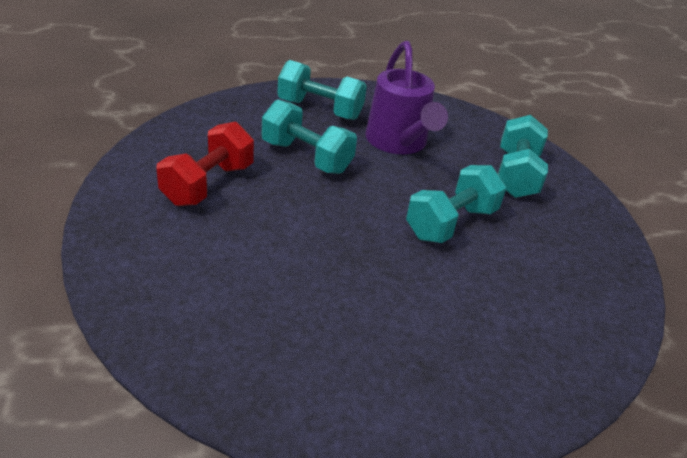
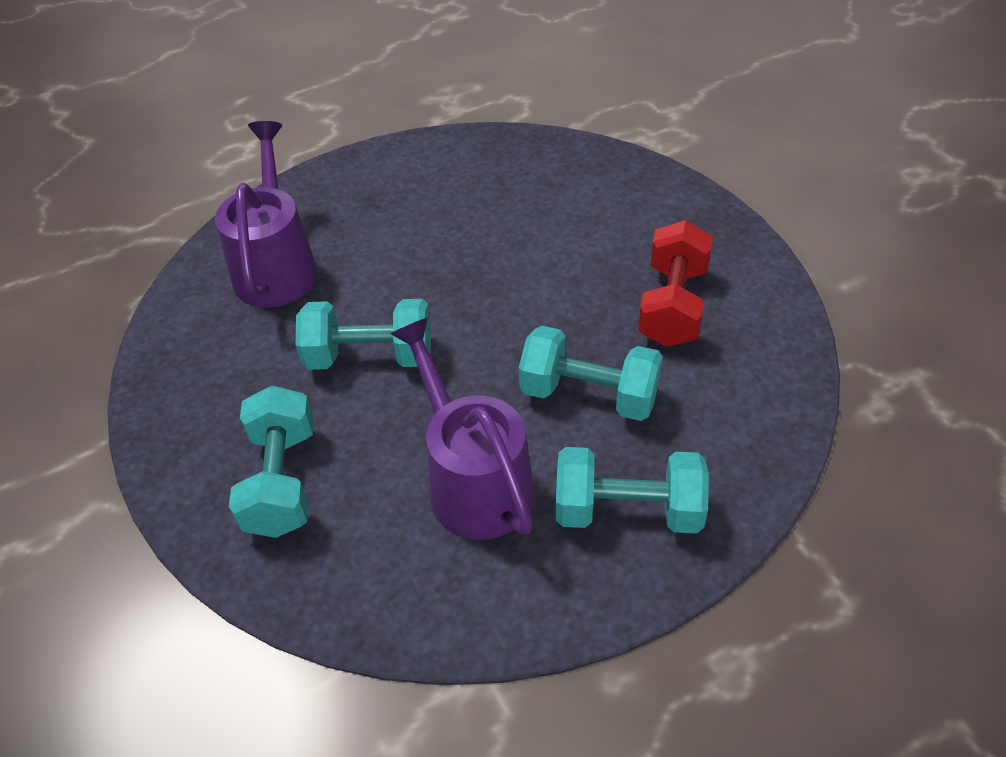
camera: 170 degrees right, 10 degrees up
turquoise dumbbell [406,165,506,243] -> turquoise dumbbell turned 60 degrees clockwise [296,299,431,370]
none -> purple watering can [215,121,318,308]

